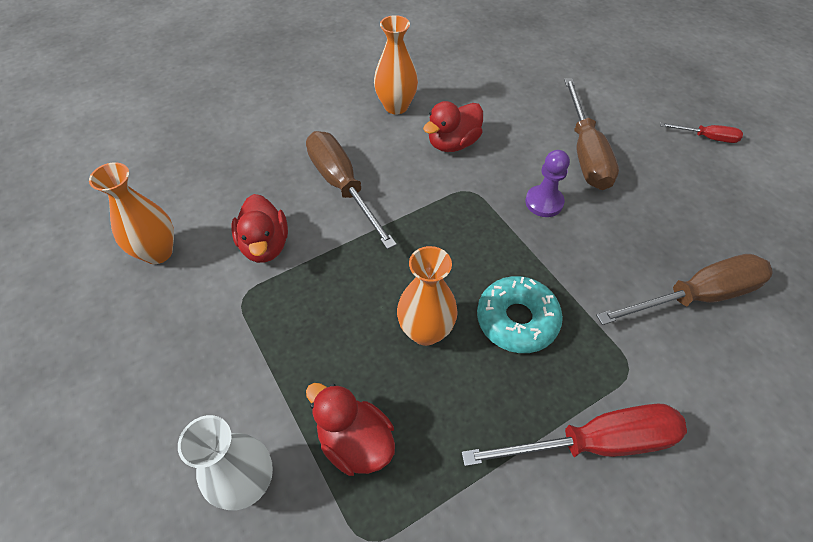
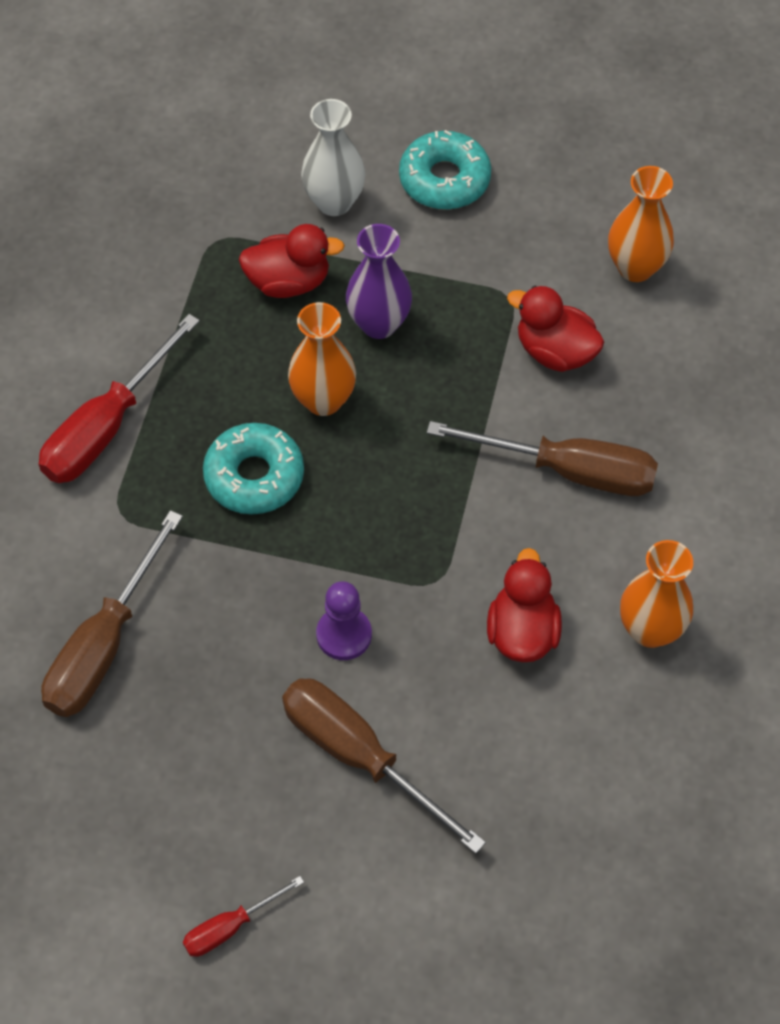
camera: 135 degrees right, 5 degrees up
none -> purple vase [346,224,412,339]
none -> turquoise donut [399,130,491,210]

